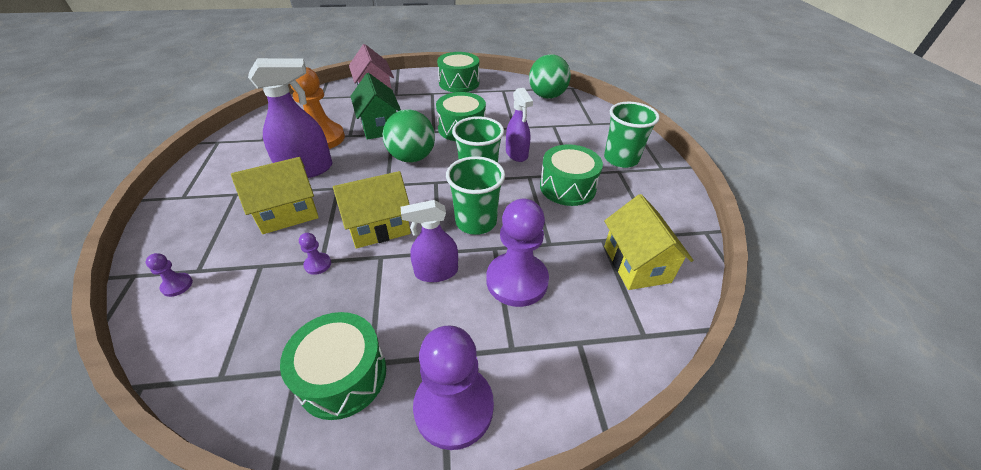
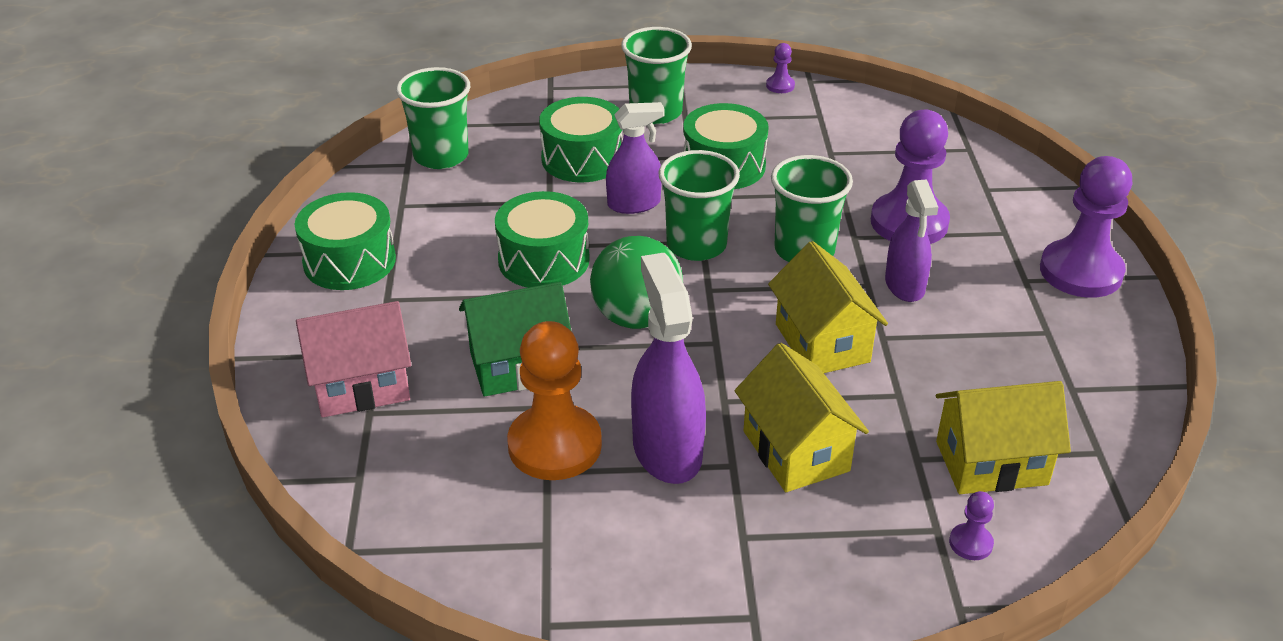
camera: 85 degrees left, 5 degrees down
green drum [280,312,386,420] -> green drum moved to [539,97,623,182]
purple pawn [299,233,331,275] -> purple pawn moved to [766,43,795,93]
green ball [529,54,571,99] -> green cup [396,67,470,169]
yellow house [604,194,693,290] -> yellow house moved to [936,381,1071,494]

